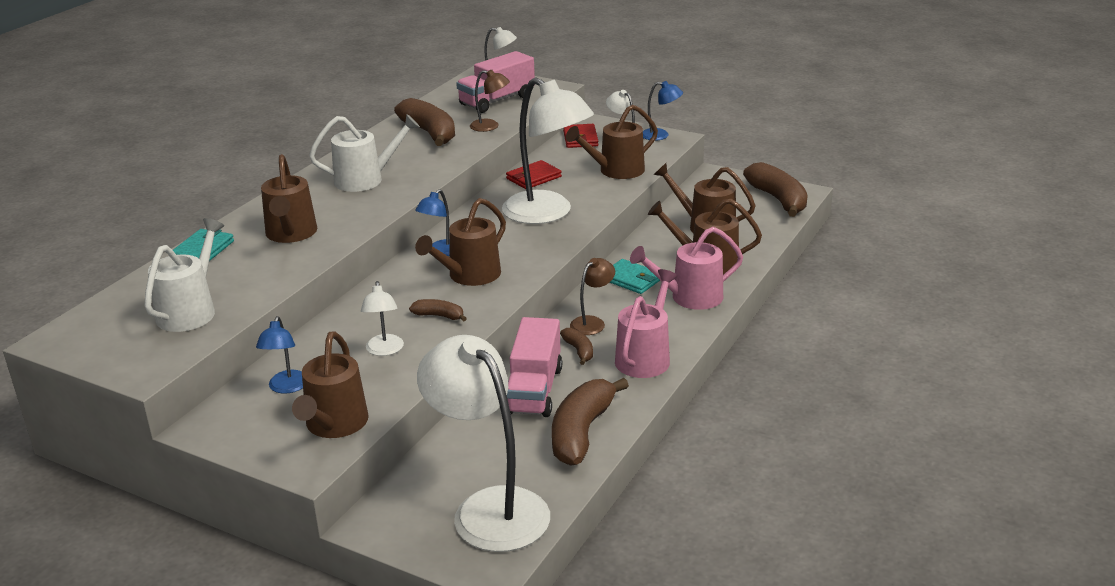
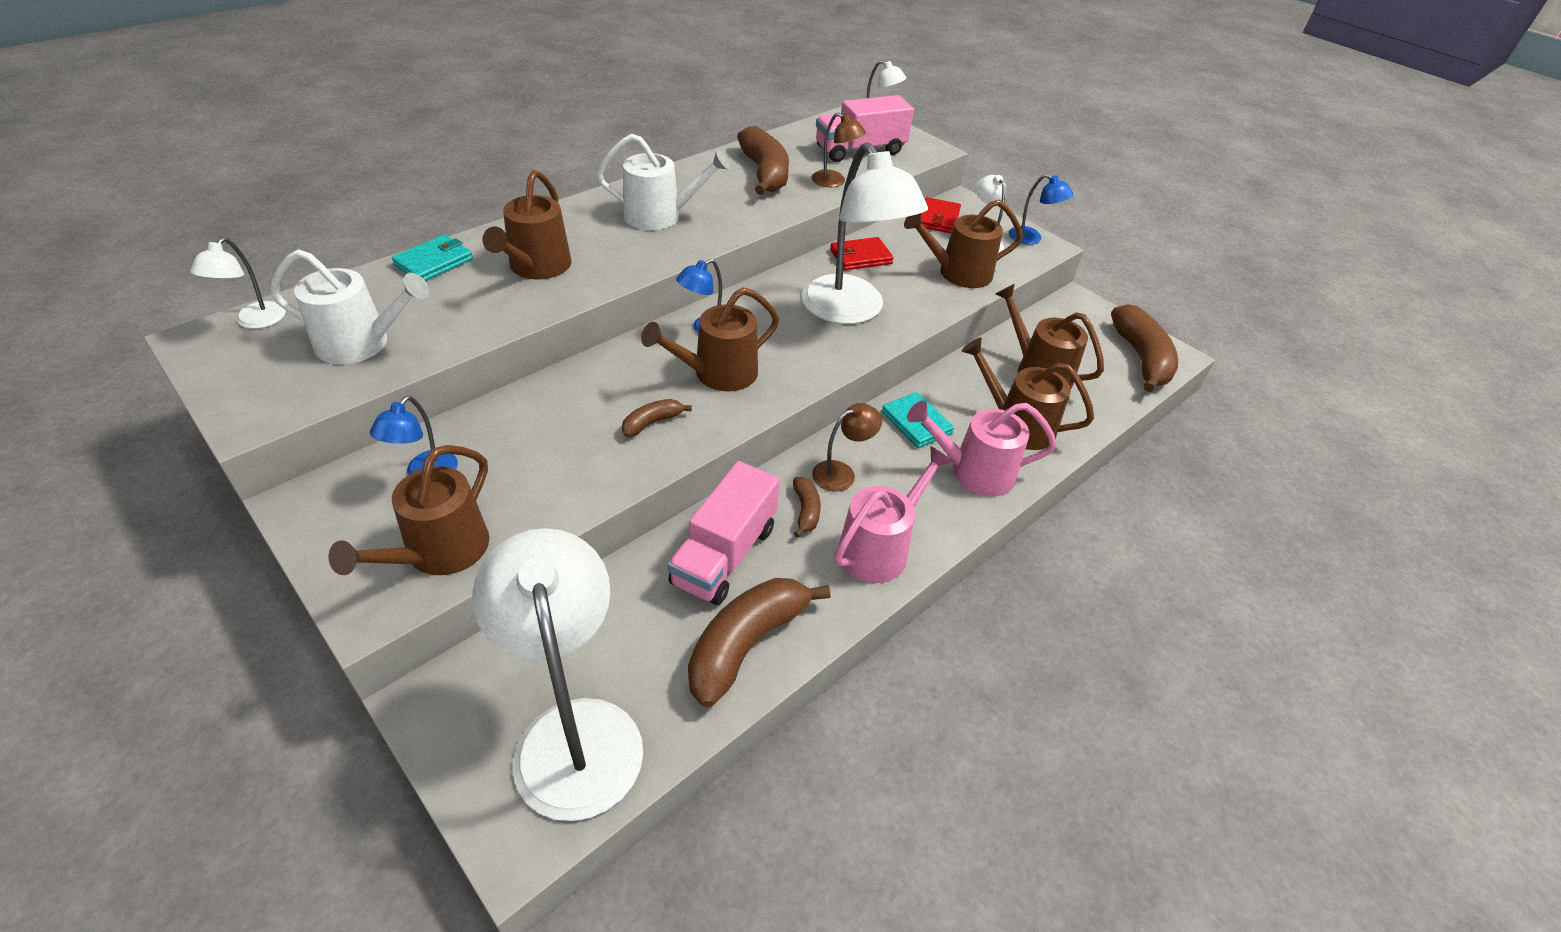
camera: 15 degrees right, 15 degrees up
white watering can [144,218,224,332] -> white watering can turned 60 degrees clockwise [270,249,429,364]
white lamp [361,281,404,356] -> white lamp moved to [190,237,286,329]
brown banana [409,299,467,322] -> brown banana turned 75 degrees counterclockwise [622,399,692,437]

